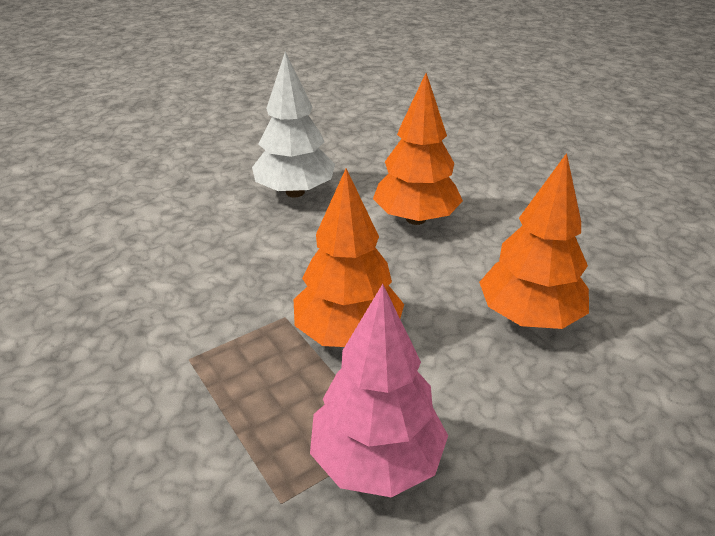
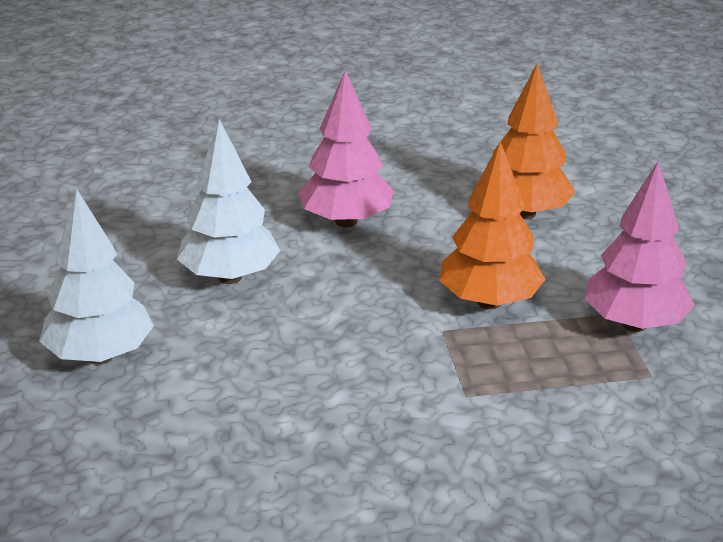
camera: 65 degrees left, 5 degrees down
orange tree [373,73,463,225] -> pink tree [298,70,394,228]
none -> white tree [39,189,154,364]

